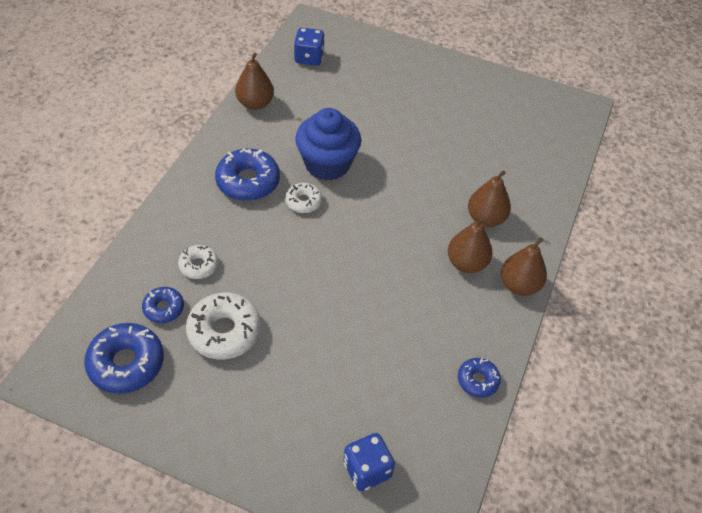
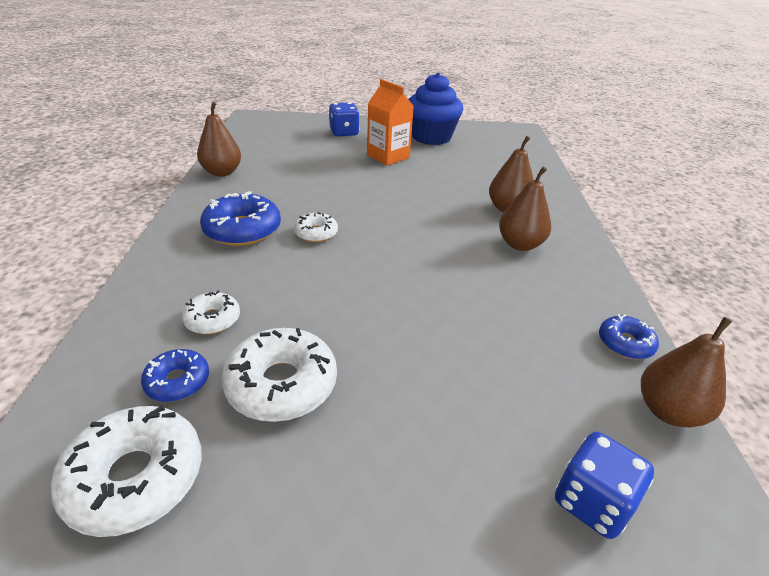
camera: 20 degrees left, 15 degrees down
blue donut [84,323,164,394] -> white donut [51,405,202,537]
blue dice [294,28,325,66] -> blue dice moved to [329,102,360,136]
blue cupcake [295,108,361,181] -> blue cupcake moved to [408,72,463,145]
brown pear [501,237,547,296] -> brown pear moved to [641,317,733,427]
none -> orange carton [367,79,414,166]

